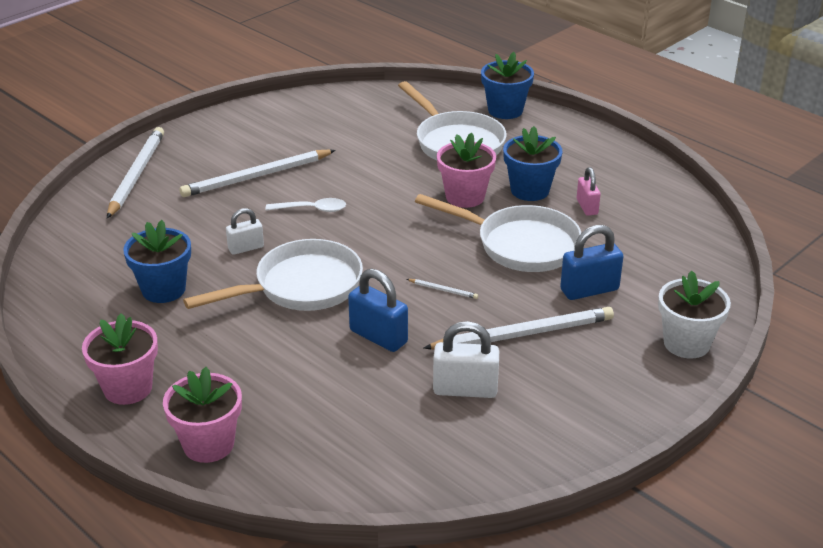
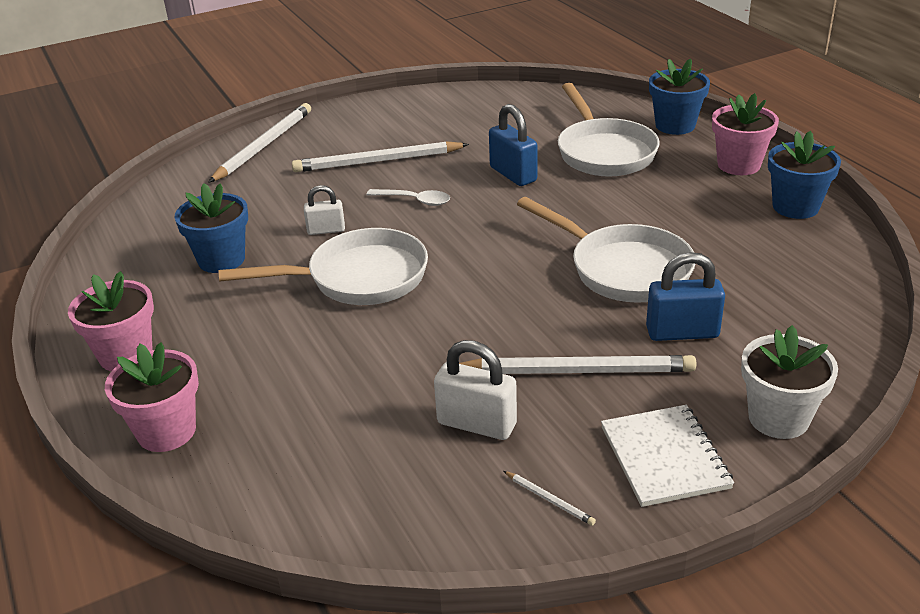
camera: 20 degrees right, 0 degrees up
blue padlock [348,269,408,352] -> blue padlock moved to [489,104,537,186]
white pencil [407,279,478,299] -> white pencil moved to [504,471,596,526]
pink flower pot [437,133,496,208] -> pink flower pot moved to [712,93,779,175]
blue flower pot [503,126,563,201] -> blue flower pot moved to [768,131,841,219]
pink padlock [577,167,601,216] -> none
none -> white notebook [601,405,734,507]

